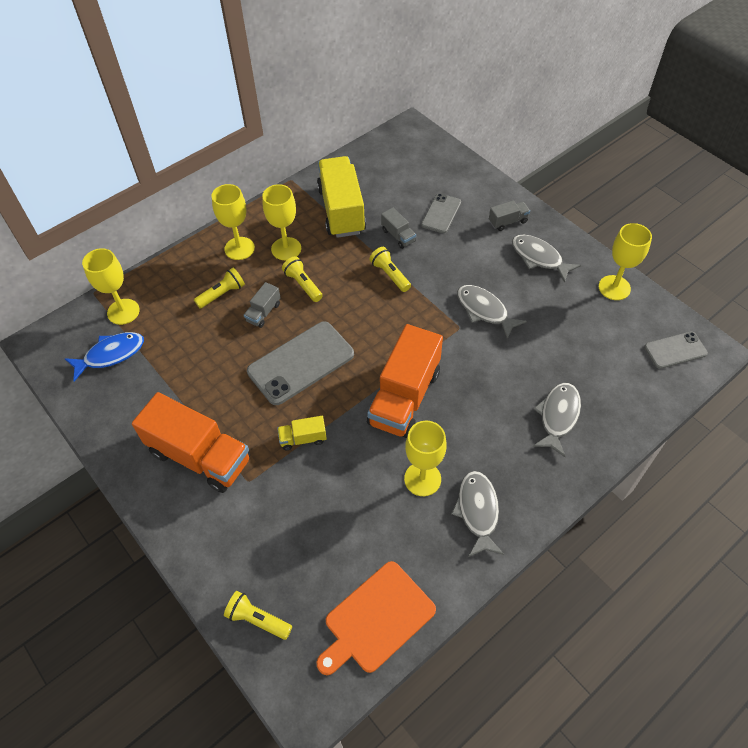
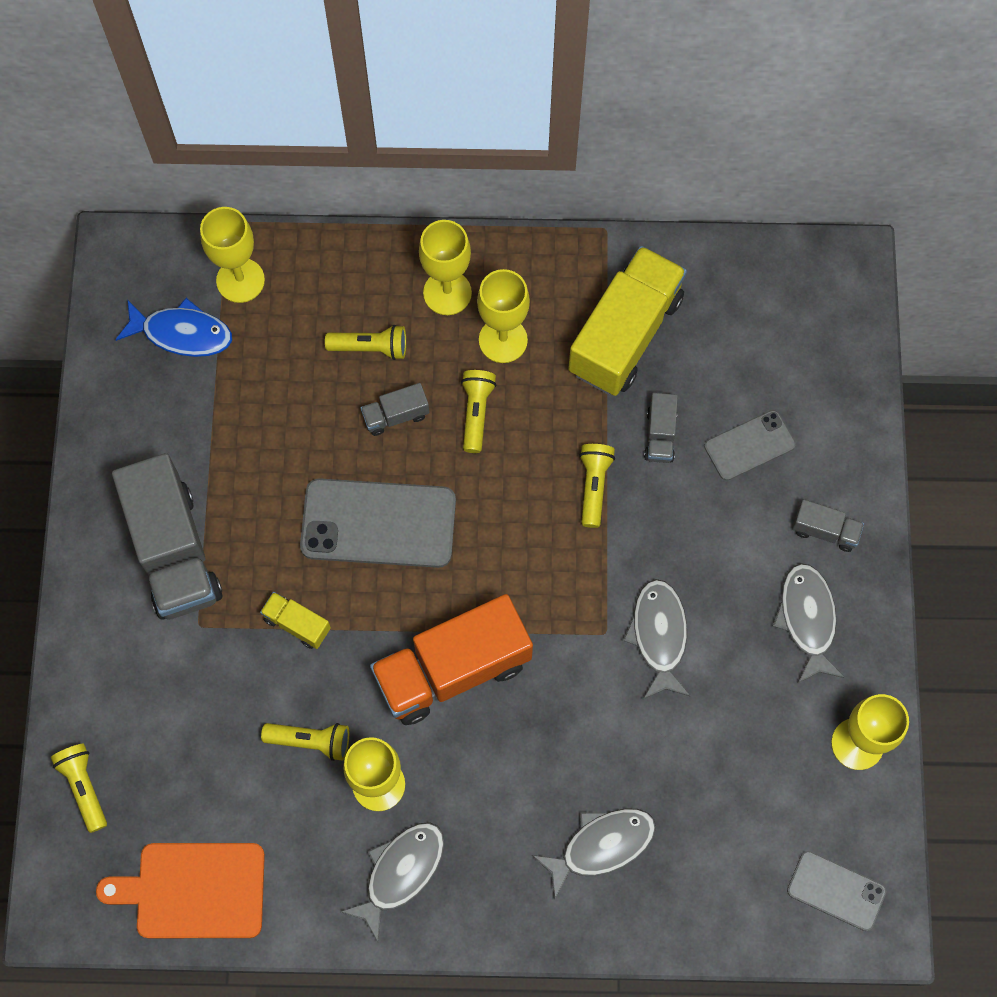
camera: 40 degrees right, 15 degrees up
orange truck [132,392,250,493] -> grey truck [112,453,222,619]
none -> yellow flashlight [261,723,349,761]

